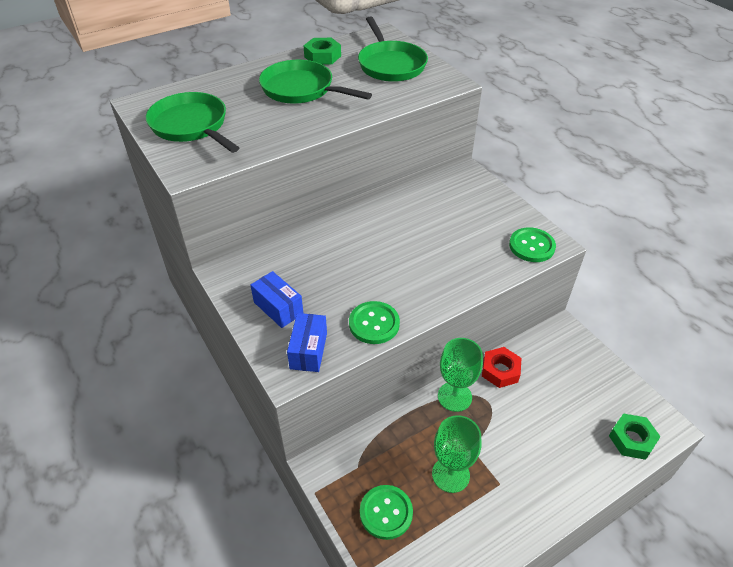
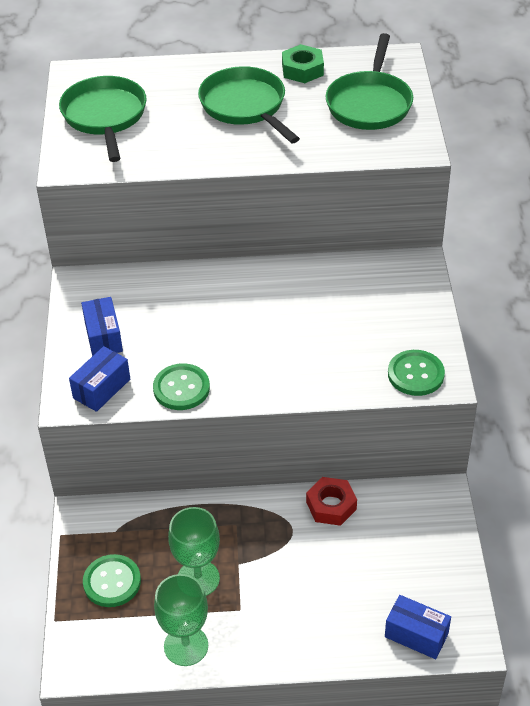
camera: 30 degrees right, 0 degrees up
green goblet [438,338,483,412] -> green goblet moved to [154,574,208,666]
green nut [609,413,661,460] -> blue box [385,595,451,659]

